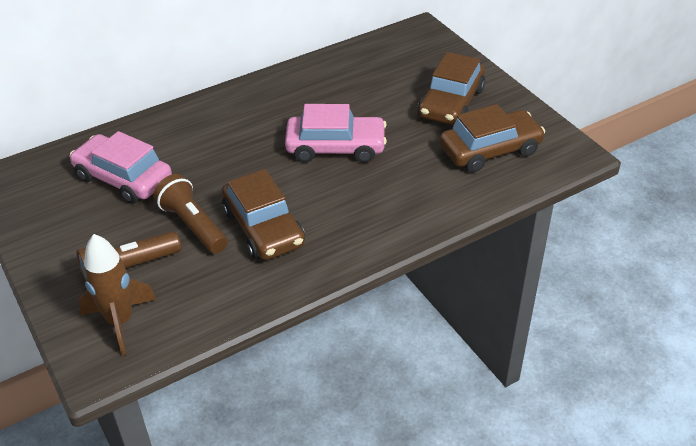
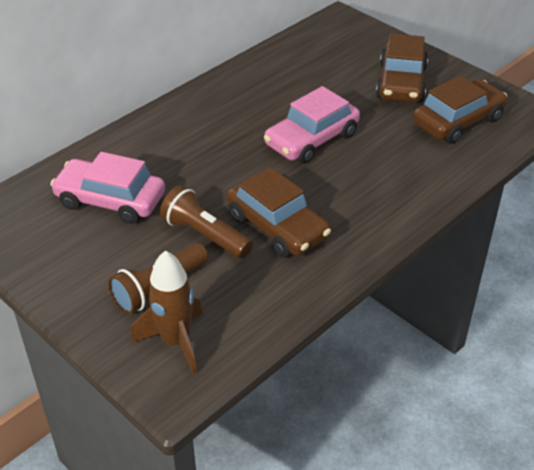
camera: 15 degrees left, 0 degrees up
pink car [285,104,387,163] -> pink car turned 150 degrees clockwise [264,86,360,164]

